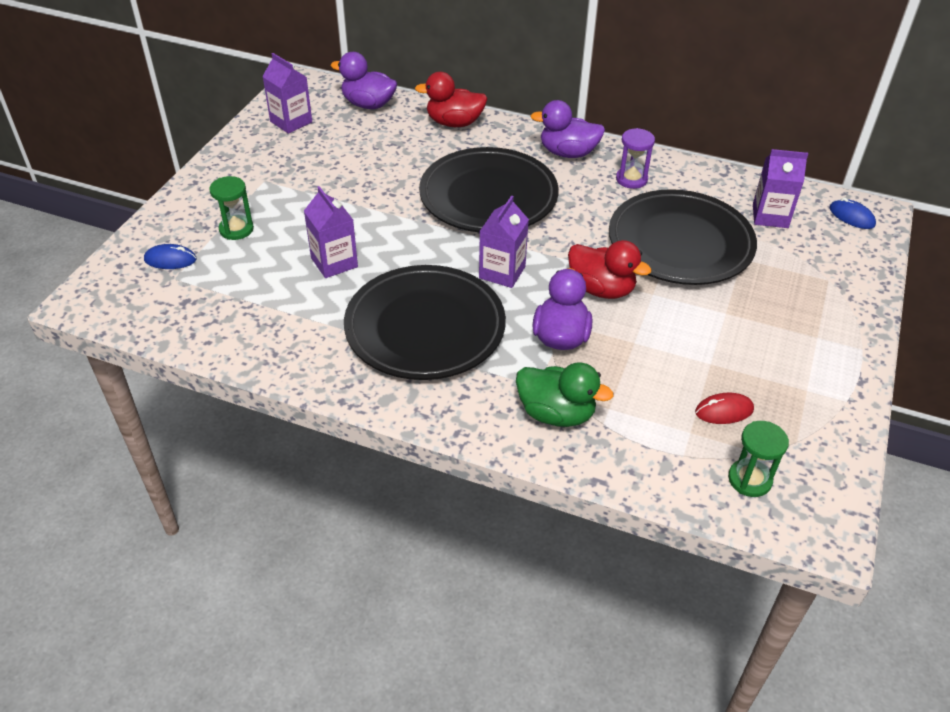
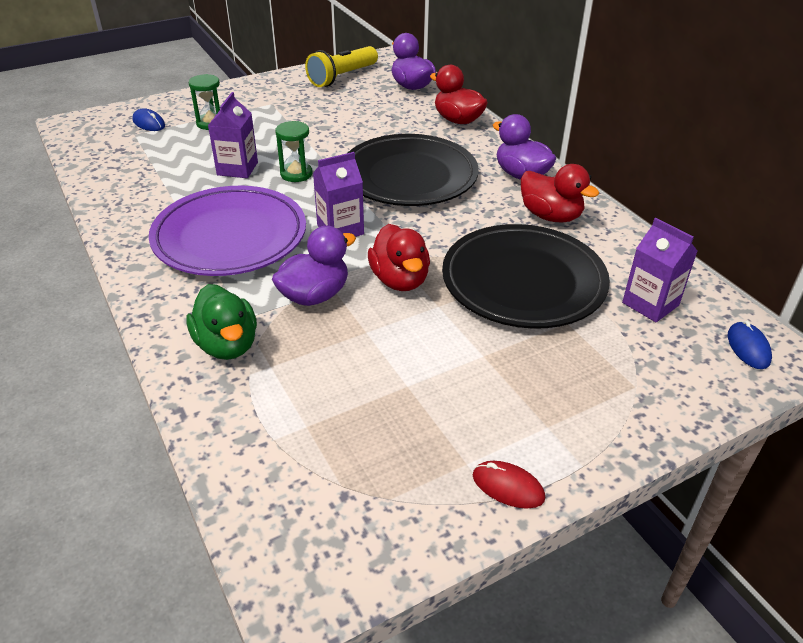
camera: 40 degrees right, 5 degrees down
purple carton [262,53,312,134] -> yellow flashlight [305,46,378,87]
black plate [344,265,506,380] -> purple plate [149,186,306,276]
purple hourglass [616,128,655,189] -> red duck [521,164,599,222]
red mouse [695,392,754,424] -> red mouse moved to [473,461,545,509]
green hourglass [728,421,789,497] -> green hourglass moved to [275,121,312,182]

